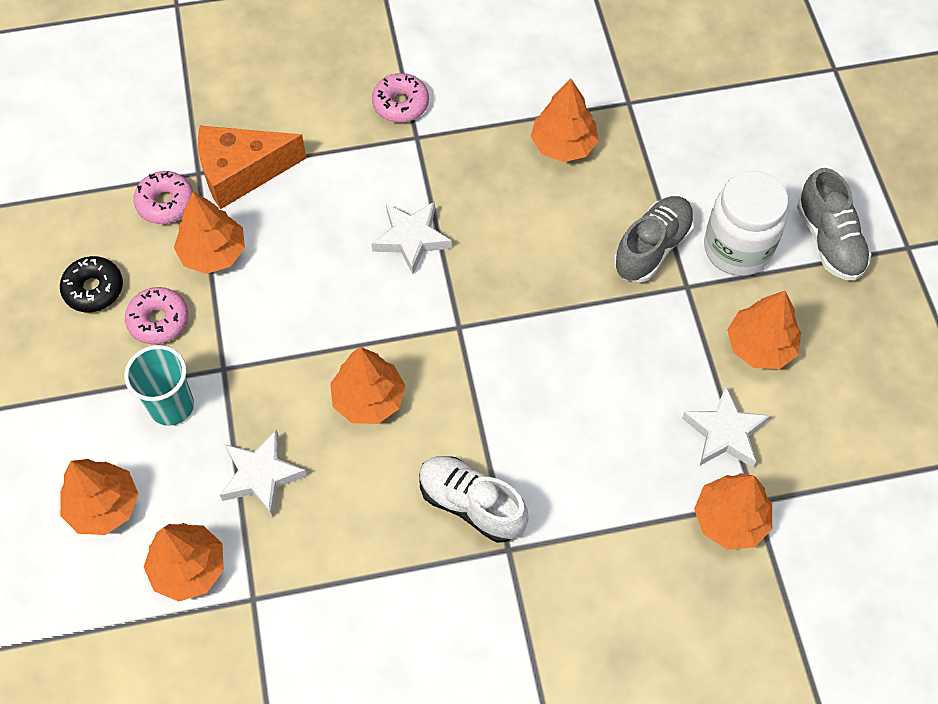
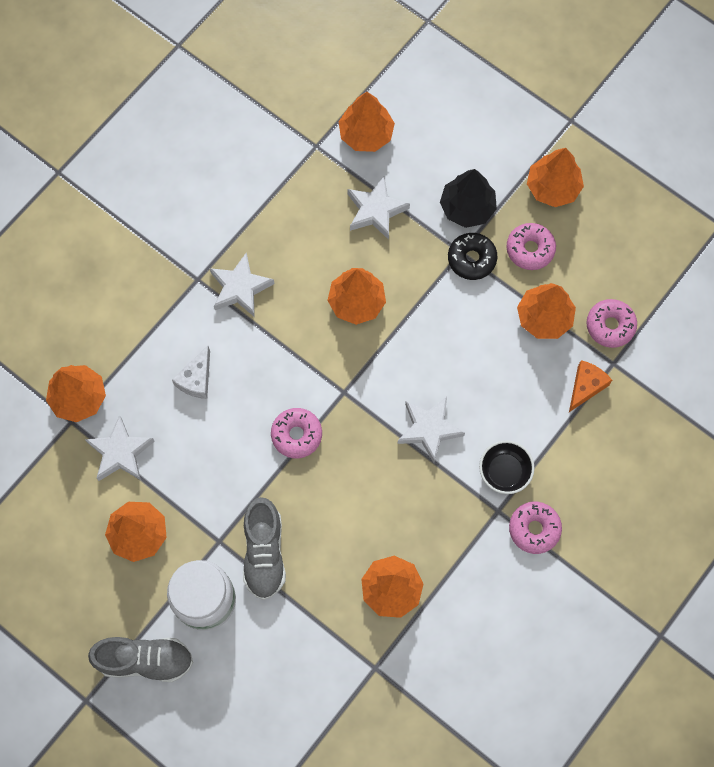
camera: 140 degrees right, 10 degrees up
black donut [60,256,123,313] -> black donut moved to [448,233,497,280]
orange tree [60,459,138,535] -> orange tree moved to [527,148,584,207]
turquoise cup [124,345,194,426] -> black tree [440,169,497,228]
orange cheese [198,126,307,209] -> orange cheese [569,360,612,412], size x0.57
white shoe [419,456,529,543] -> white star [210,252,274,317]
grey shoe [797,168,871,281] -> grey shoe turned 150 degrees clockwise [88,637,193,682]
none -> white cheese [172,346,210,399]
none -> pink donut [271,408,322,458]
none -> black bowl [479,440,535,494]

